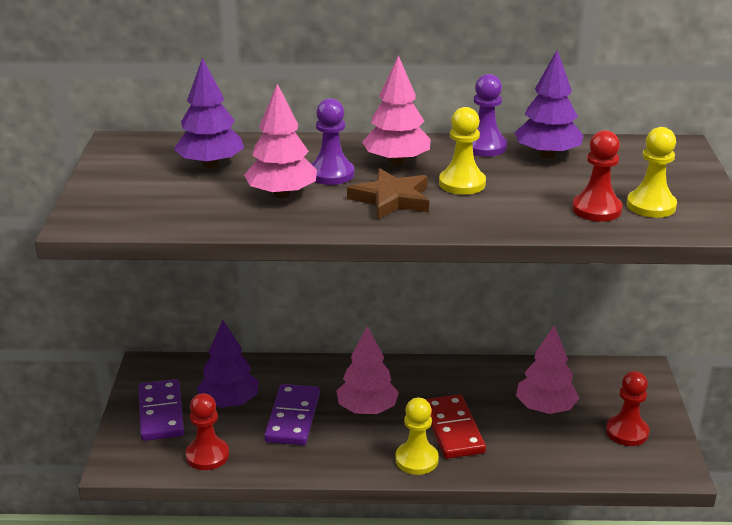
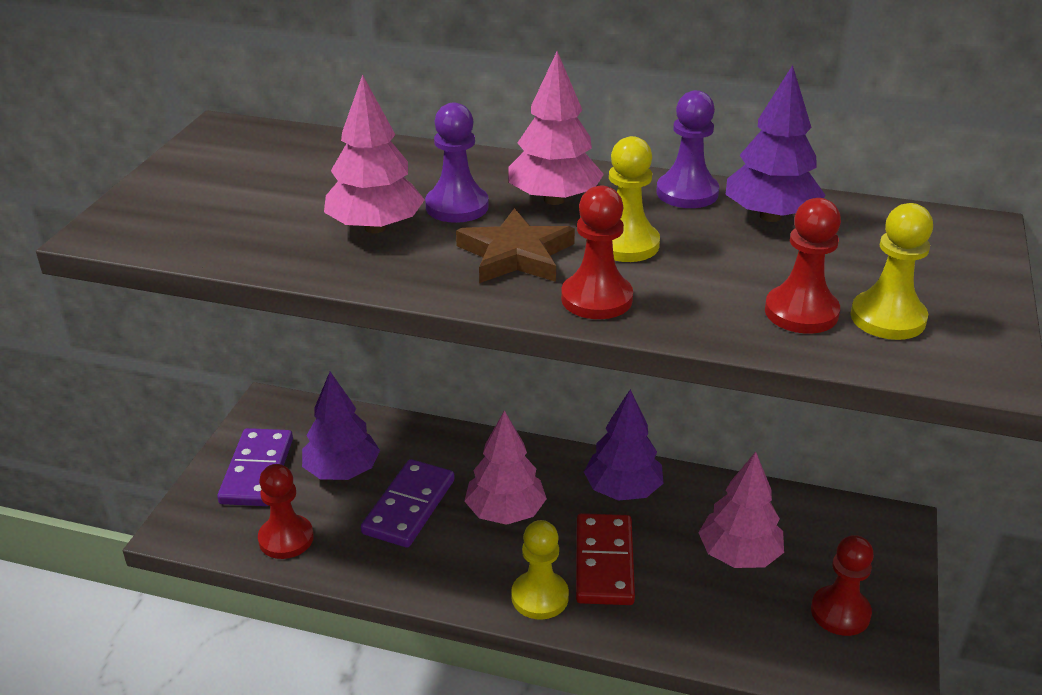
camera: 15 degrees right, 5 degrees up
purple tree [174,58,244,168] -> purple tree moved to [584,389,664,501]
none -> red pawn [561,185,633,319]

